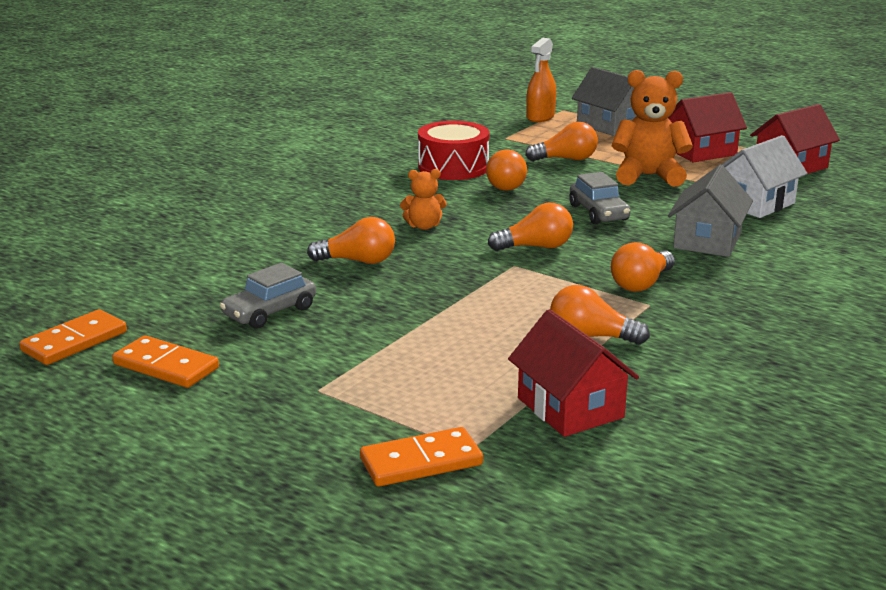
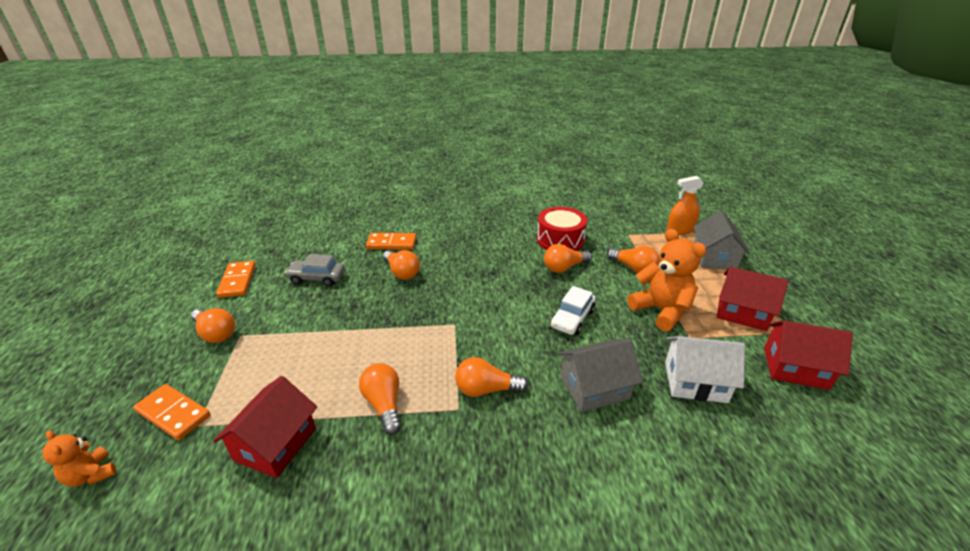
camera: 50 degrees right, 10 degrees up
orange domino [19,309,127,365] -> orange domino moved to [366,233,416,250]
orange teddy bear [400,169,447,230] -> orange teddy bear moved to [42,431,116,487]
orange light bulb [488,203,573,251] -> orange light bulb moved to [191,308,235,343]
grey car [569,172,631,224] -> white car [550,286,596,335]

